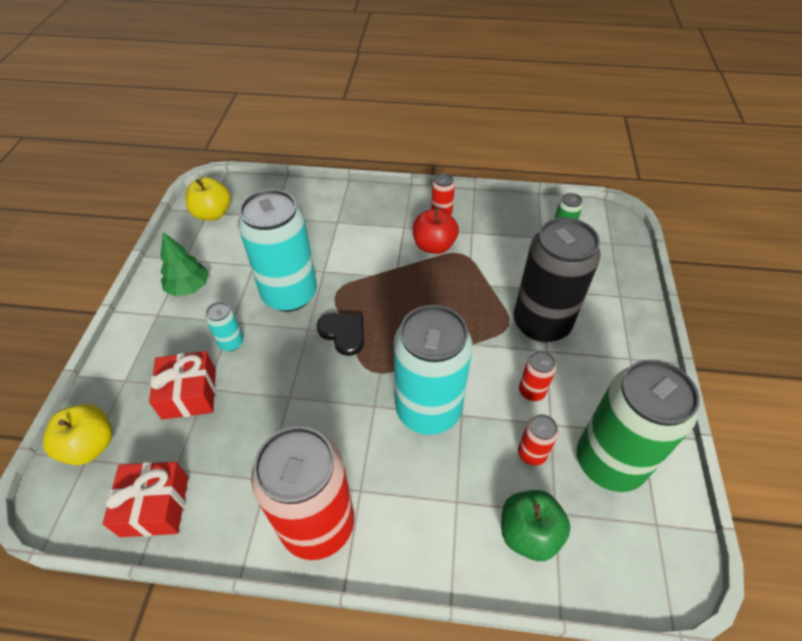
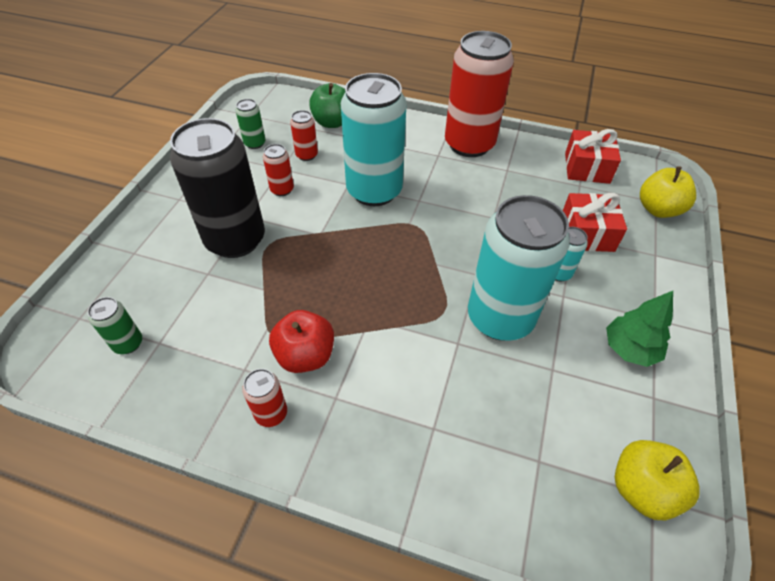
camera: 170 degrees left, 0 degrees up
black heart [317,313,364,356] -> none
green can [577,359,700,492] -> green can [235,99,266,149], size x0.43

